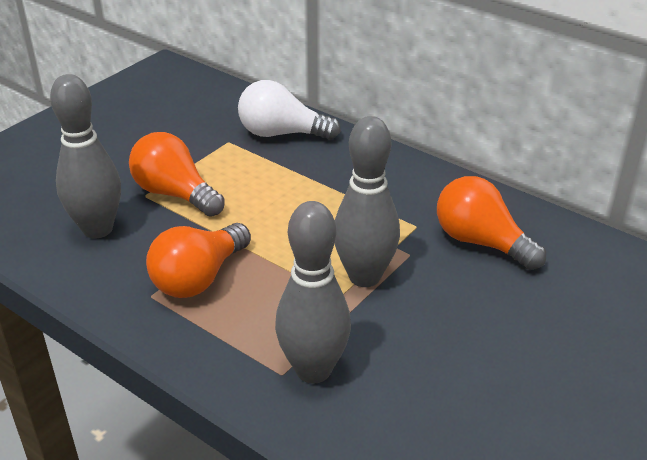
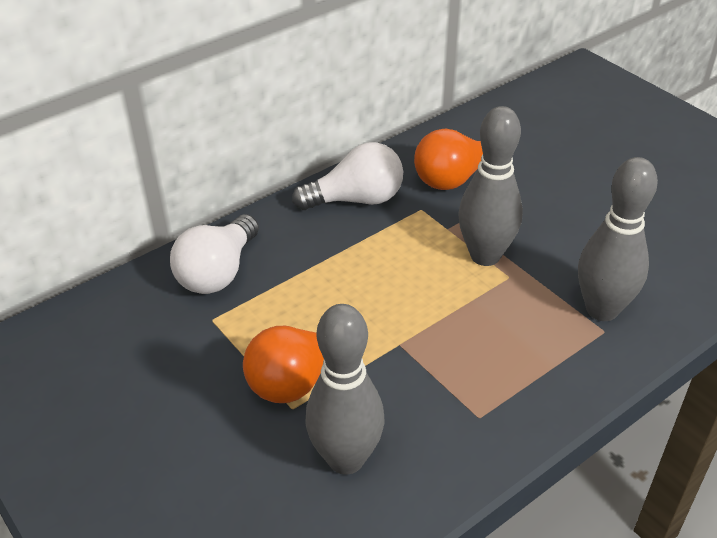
camera: 75 degrees left, 5 degrees up
orange light bulb [146,223,251,298] -> none
none -> white light bulb [292,142,403,210]

